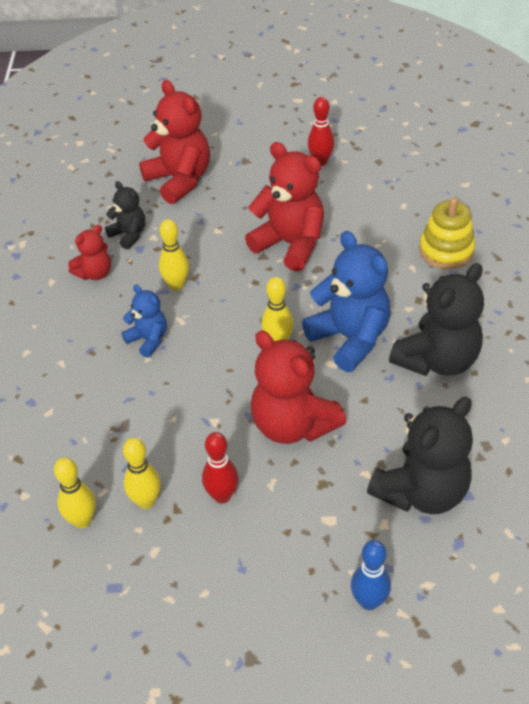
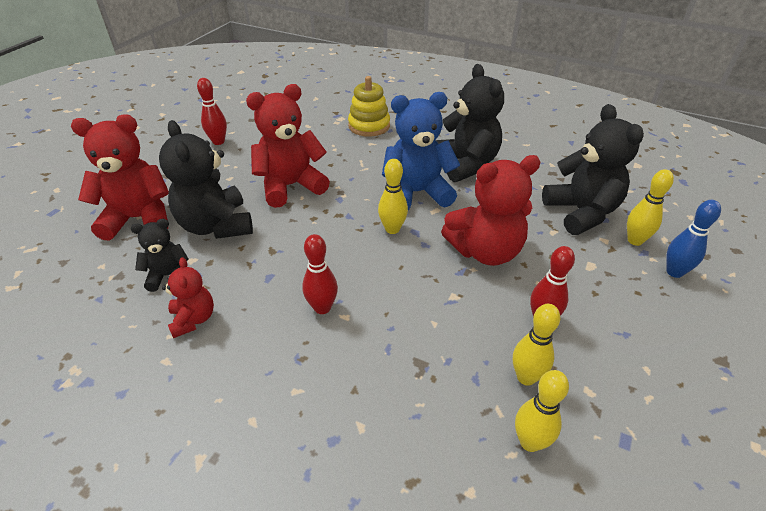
camera: 65 degrees left, 5 degrees down
blue teddy bear [121,284,167,358] -> red bowling pin [302,234,338,314]
yellow bowling pin [159,219,189,290] -> yellow bowling pin moved to [627,169,674,246]
none -> black teddy bear [159,120,253,239]

